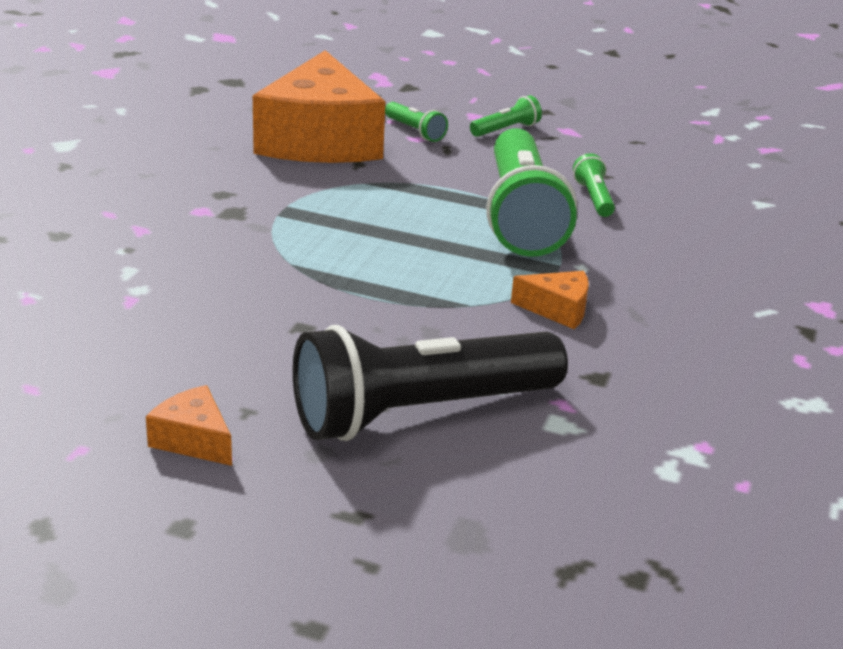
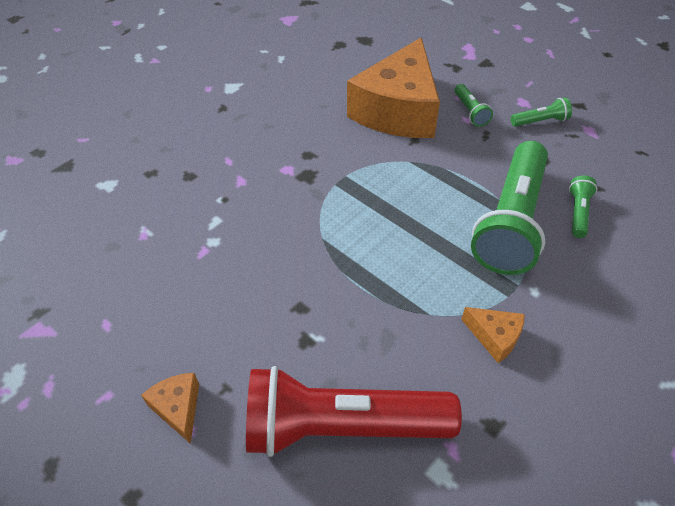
camera: 25 degrees right, 20 degrees up
black flashlight [293,325,568,441] -> red flashlight [246,366,462,457]

